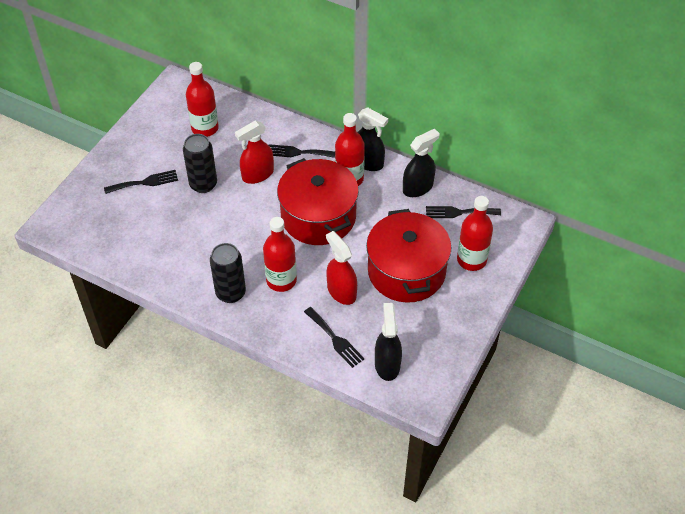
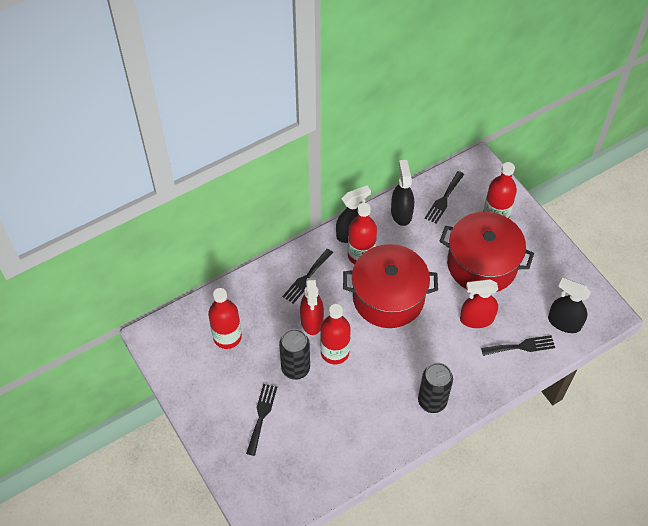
camera: 60 degrees left, 5 degrees up
red bottle [263,217,297,292] -> red bottle moved to [320,304,351,364]

